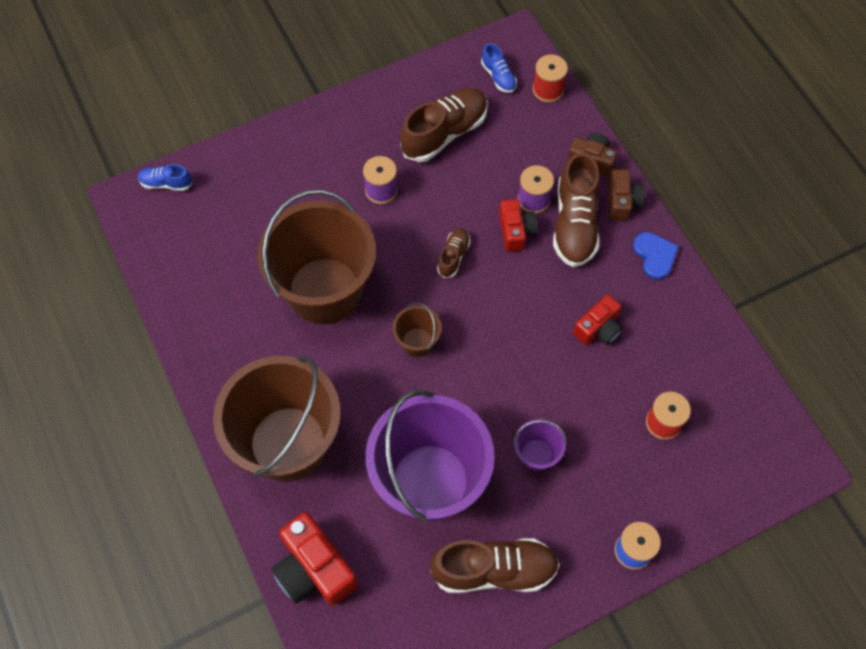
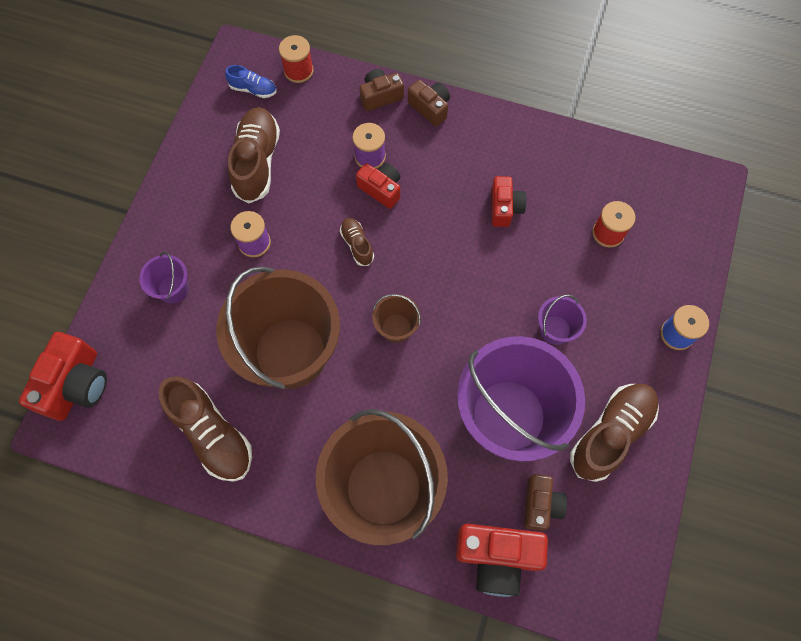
camera: 45 degrees left, 5 degrees up
blue shoe [138,164,193,191] -> red camera [19,332,107,421]
brown shoe [553,152,600,267] -> brown shoe moved to [158,376,252,482]
blue heart [633,232,679,280] -> none
none -> purple bucket [139,252,189,304]
none -> brown camera [524,474,567,531]

